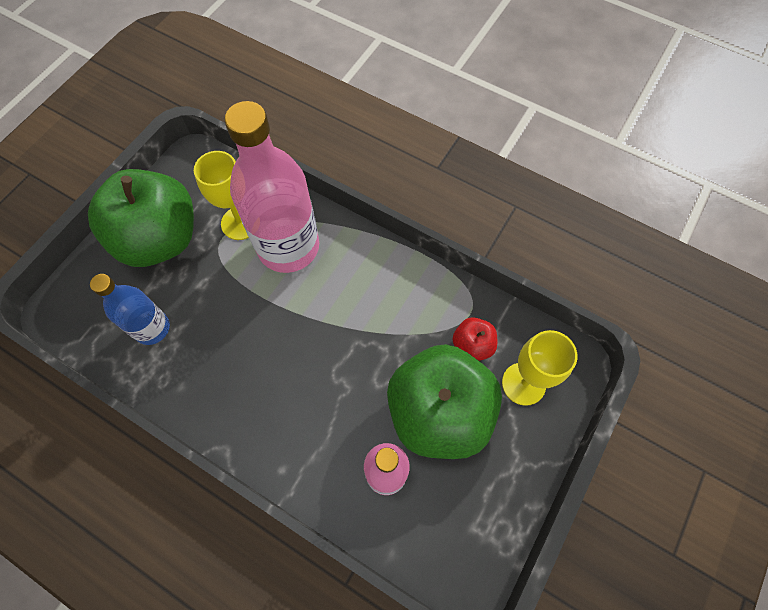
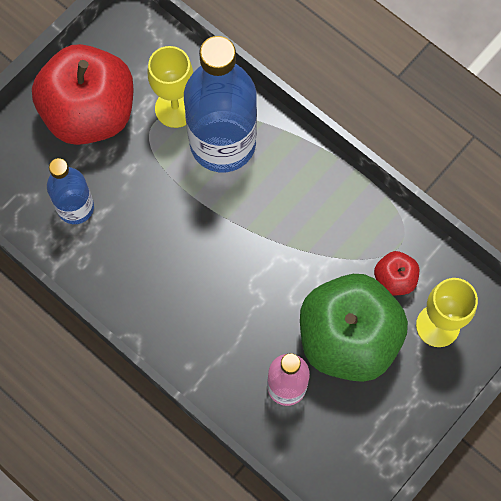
camera: 10 degrees right, 5 degrees up
green apple [88,169,194,267] -> red apple [32,44,134,145]
pink bottle [225,101,319,273] -> blue bottle [184,36,257,172]

